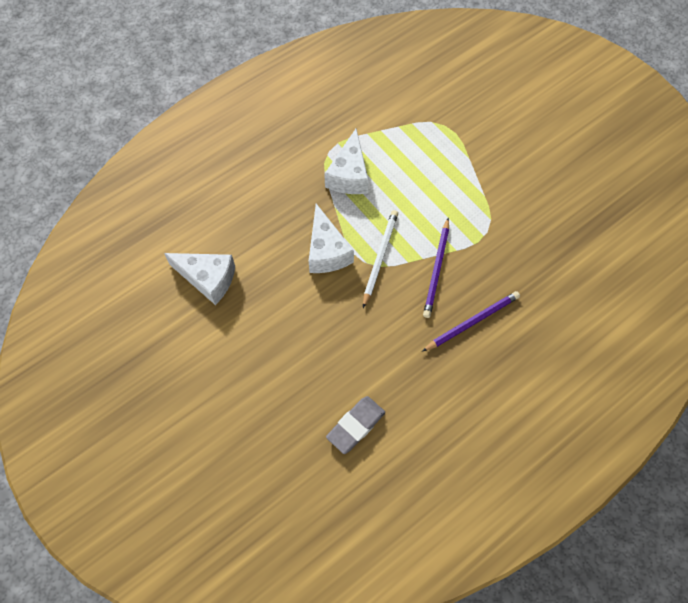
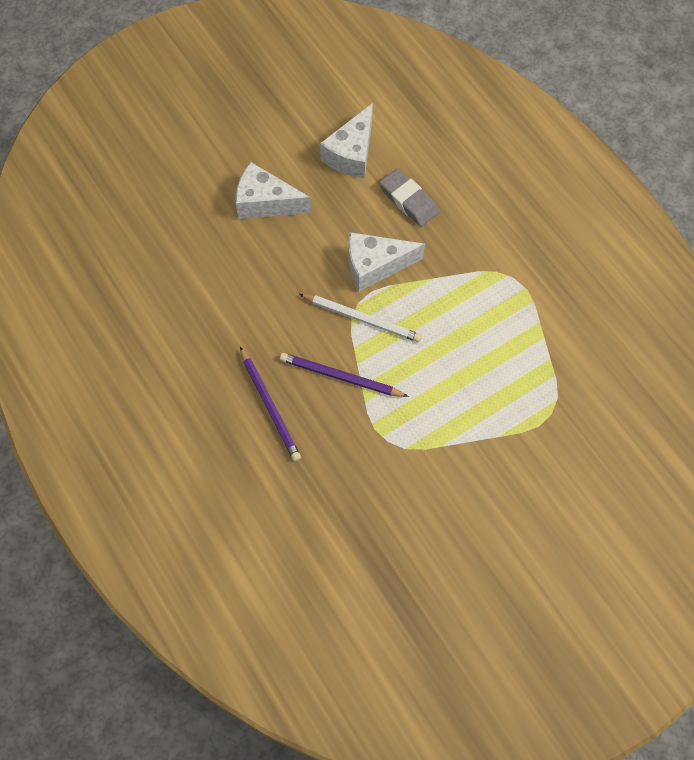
camera: 95 degrees right, 0 degrees up
white cheese [324,129,369,194] -> white cheese moved to [236,162,311,219]
grey eraser [326,396,385,454] -> grey eraser moved to [380,169,439,227]

